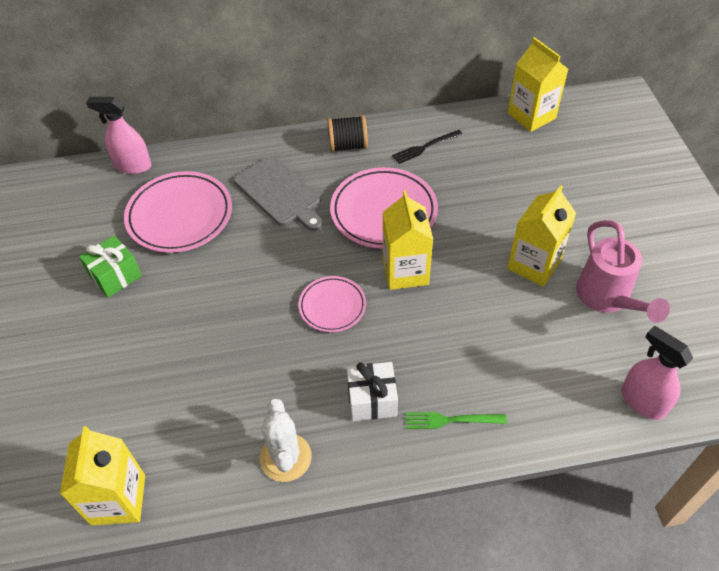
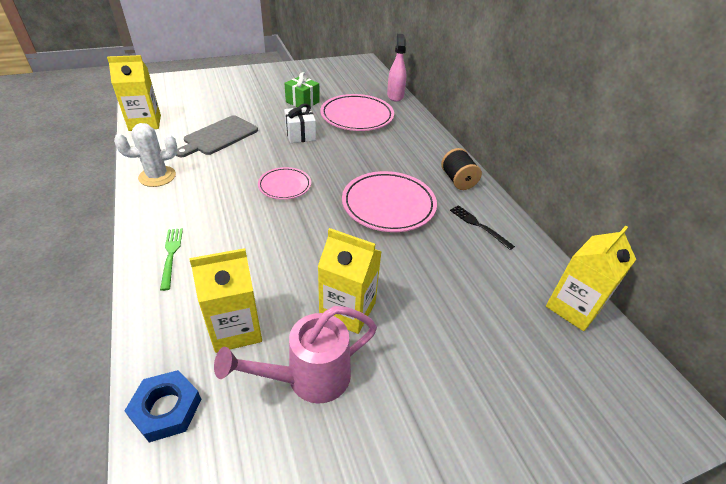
camera: 75 degrees right, 10 degrees down
grey cutting board [234,156,322,231] -> grey cutting board moved to [176,115,258,157]
white gift [347,362,398,421] -> white gift moved to [284,104,316,143]
yellow carton [383,190,433,290] -> yellow carton moved to [189,248,262,353]
pink spray bottle [621,326,693,420] -> blue nut [124,370,201,442]

